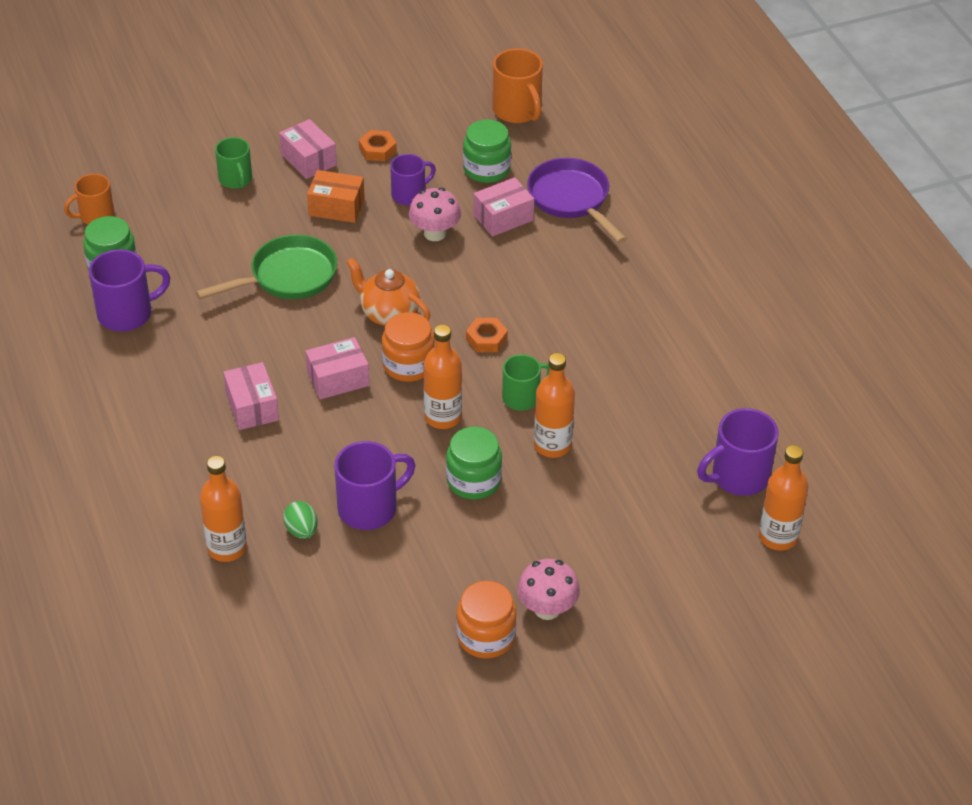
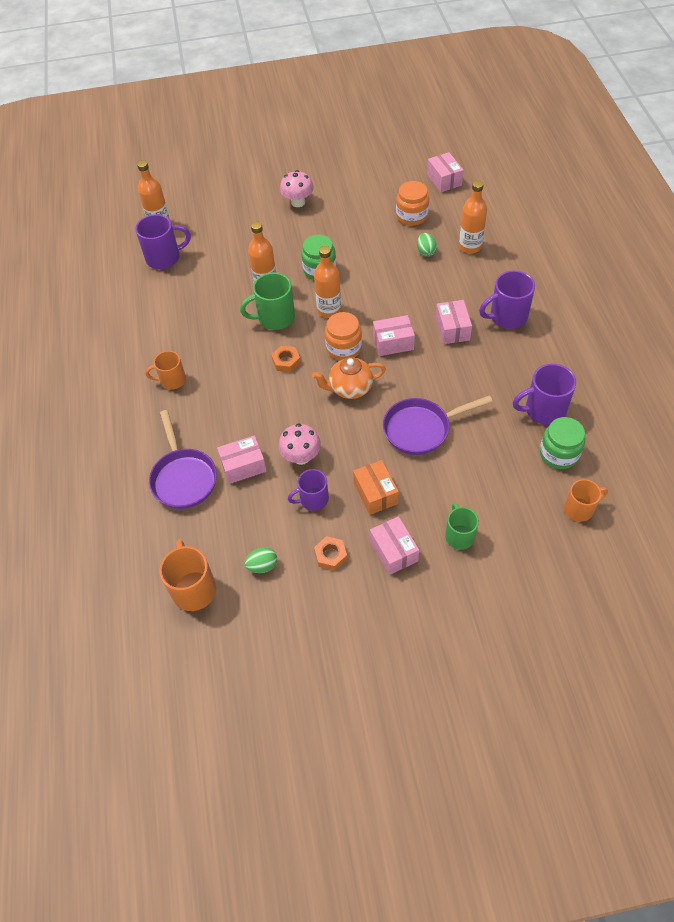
camera: 165 degrees left, 10 degrees up
green pan [196,235,337,299] -> purple pan [383,395,493,455]
orange box [307,170,365,223] -> orange box turned 45 degrees clockwise [353,460,399,515]
purple mug [334,441,415,530] -> purple mug moved to [479,270,535,329]
orange teapot [346,258,430,326] -> orange teapot turned 120 degrees clockwise [312,357,386,399]
orange jar [457,581,517,658] -> orange jar moved to [396,181,429,226]
green jar [463,120,511,183] -> none
green mug [502,354,550,411] -> green mug [240,273,295,330], size x1.50
none -> orange mug [145,351,186,390]
none -> green egg [244,547,277,573]
none -> pink box [427,152,464,192]

